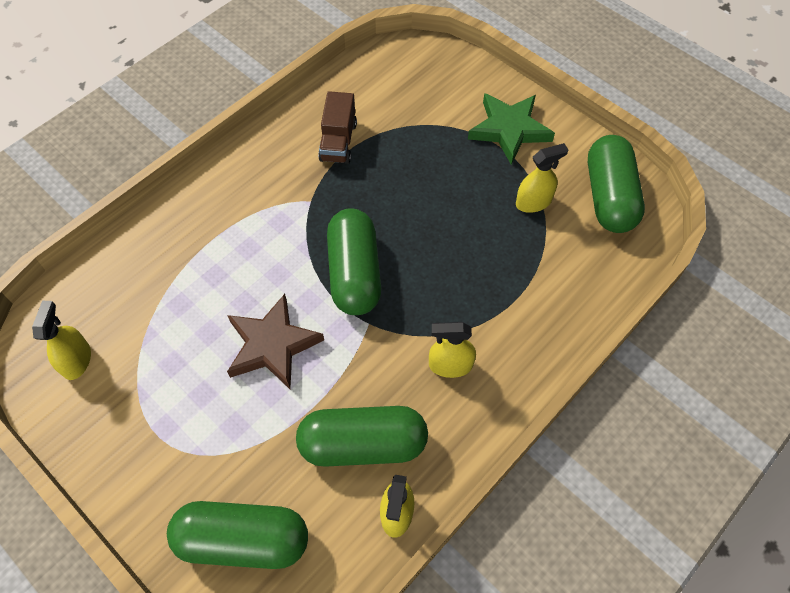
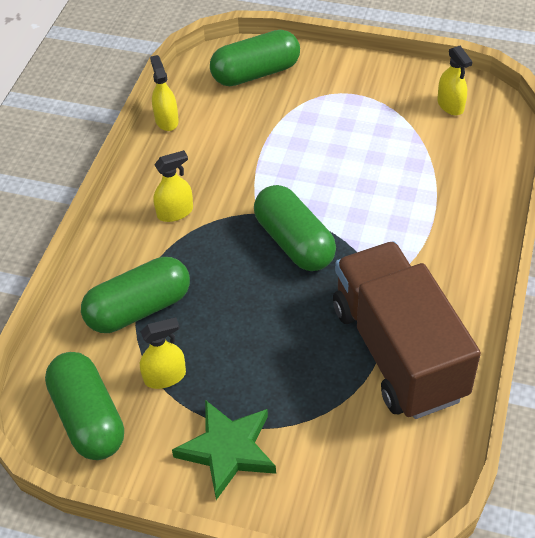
camera: 155 degrees right, 10 degrees down
brown star [227,294,324,389] -> none
green capsule [296,406,428,467] -> green capsule moved to [81,257,190,333]
brown truck [318,91,357,164] -> brown truck [333,241,481,419], size x2.26
yellow spray bottle [516,143,569,213] -> yellow spray bottle turned 150 degrees counterclockwise [140,317,186,389]

